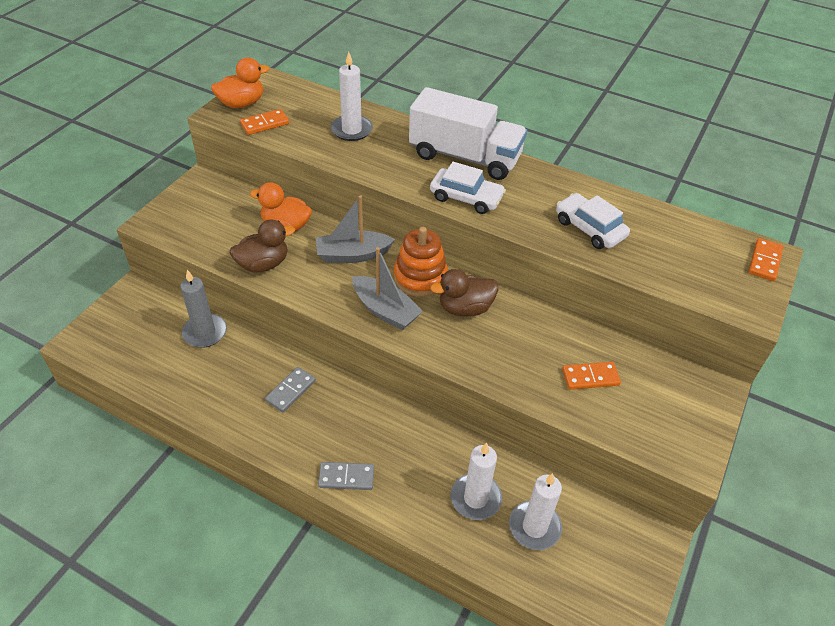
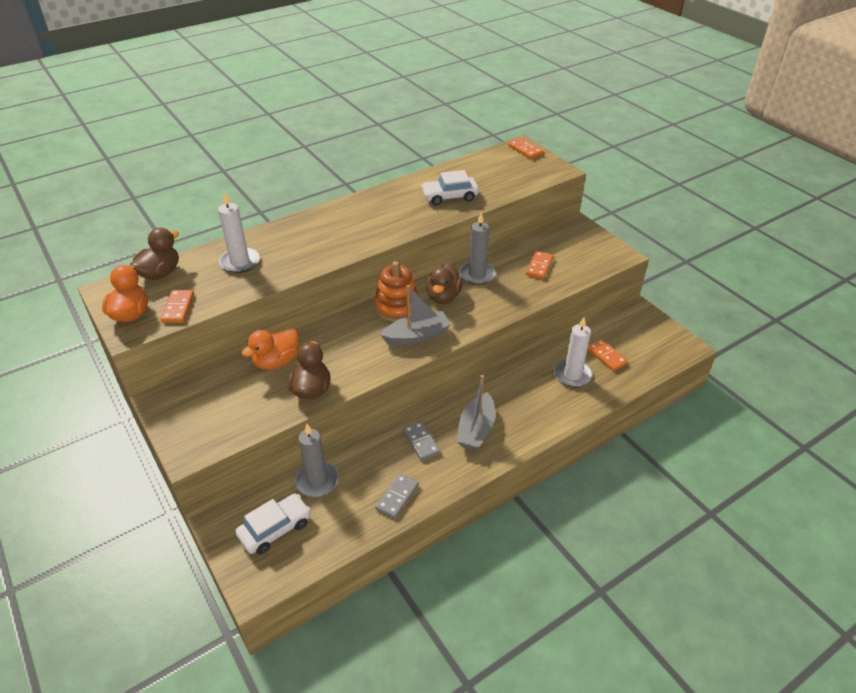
camera: 60 degrees left, 5 degrees down
grey boat [316,195,395,263] -> grey boat moved to [456,375,496,451]
grey domino [318,462,374,490] -> grey domino moved to [375,474,419,519]
white truck [409,87,527,180] -> none
white car [430,162,506,214] -> white car moved to [235,494,311,554]
white candle [509,473,562,550] -> orange domino [587,339,628,371]
none -> brown duck [130,228,179,280]
none -> grey candle [459,213,496,285]

